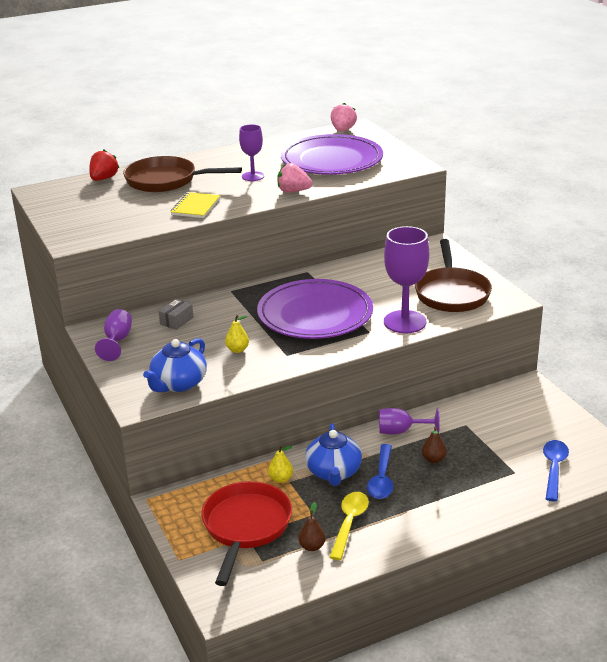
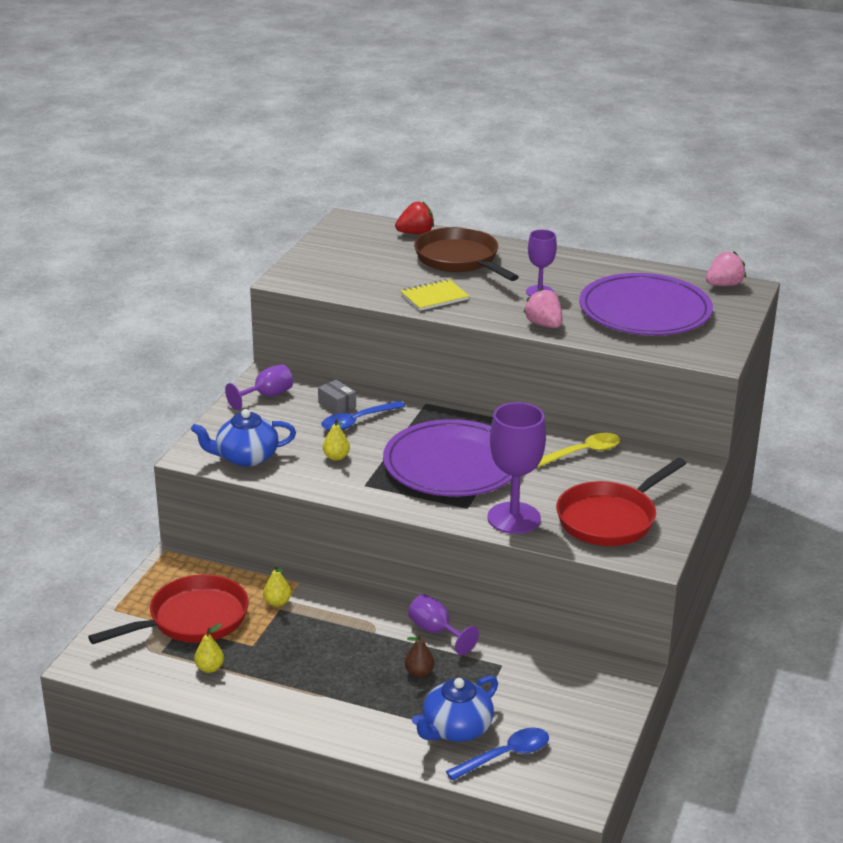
camera: 45 degrees right, 0 degrees up
grey box [159,299,193,330] -> grey box turned 60 degrees clockwise [318,380,356,414]
brown pear [298,502,326,551] -> yellow pear [194,623,224,673]
blue teapot [305,423,362,486] -> blue teapot moved to [412,676,498,742]
yellow spoon [329,492,369,560] -> yellow spoon moved to [537,433,620,467]
blue spoon [367,444,393,499] -> blue spoon moved to [321,401,405,431]
brown pan [415,239,492,312] -> red pan [556,458,687,546]

